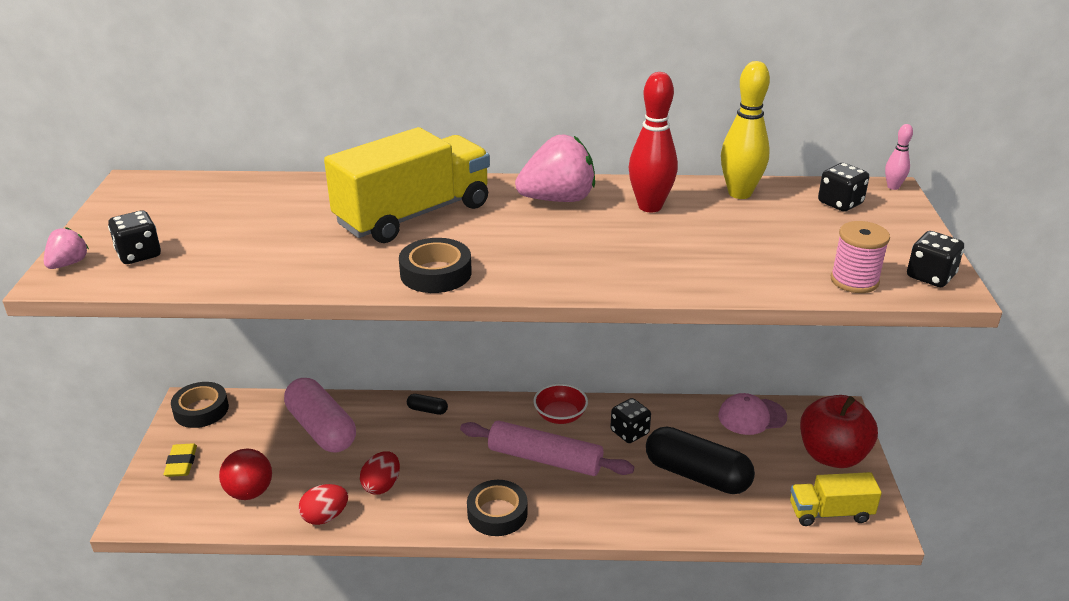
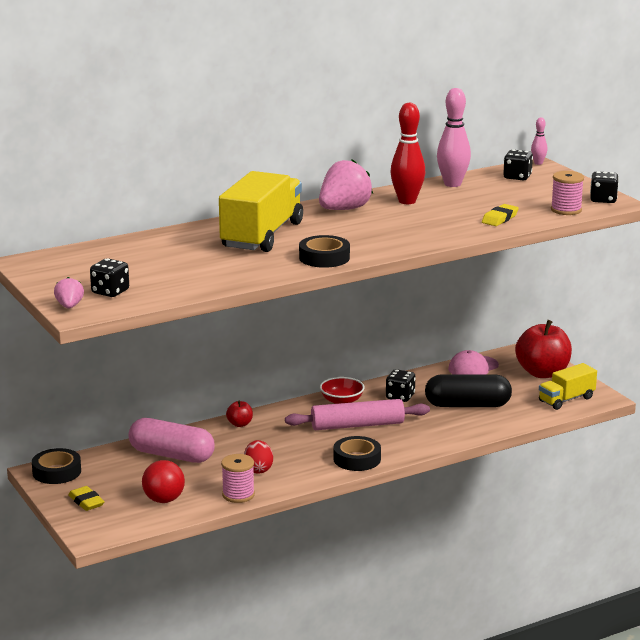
camera: 30 degrees left, 10 degrees down
red egg [299,484,348,525] -> pink spool [221,454,255,503]
black capsule [407,394,448,415] -> red apple [226,400,253,427]
yellow bowling pin [721,61,770,199] -> pink bowling pin [437,88,471,187]
none -> yellow eraser [482,204,519,226]

